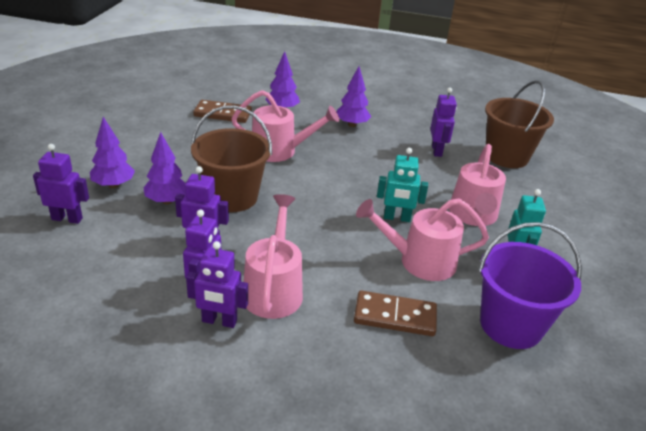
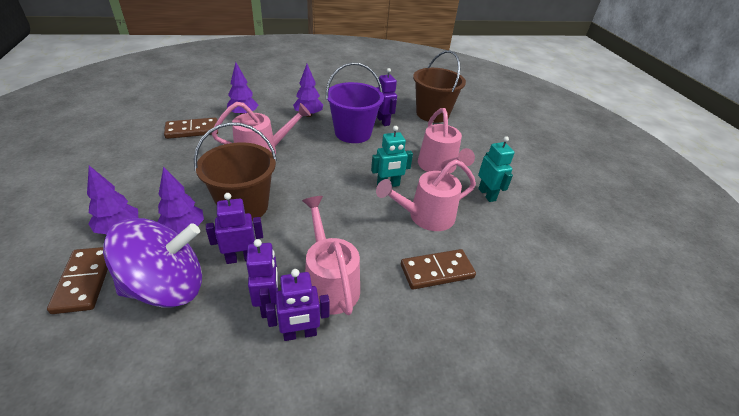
camera: 25 degrees left, 5 degrees up
purple robot [33,144,89,224] -> brown domino [47,247,108,314]
purple bucket [478,222,582,349] -> purple bucket moved to [326,62,384,143]
none -> purple spinning top [103,218,202,308]

